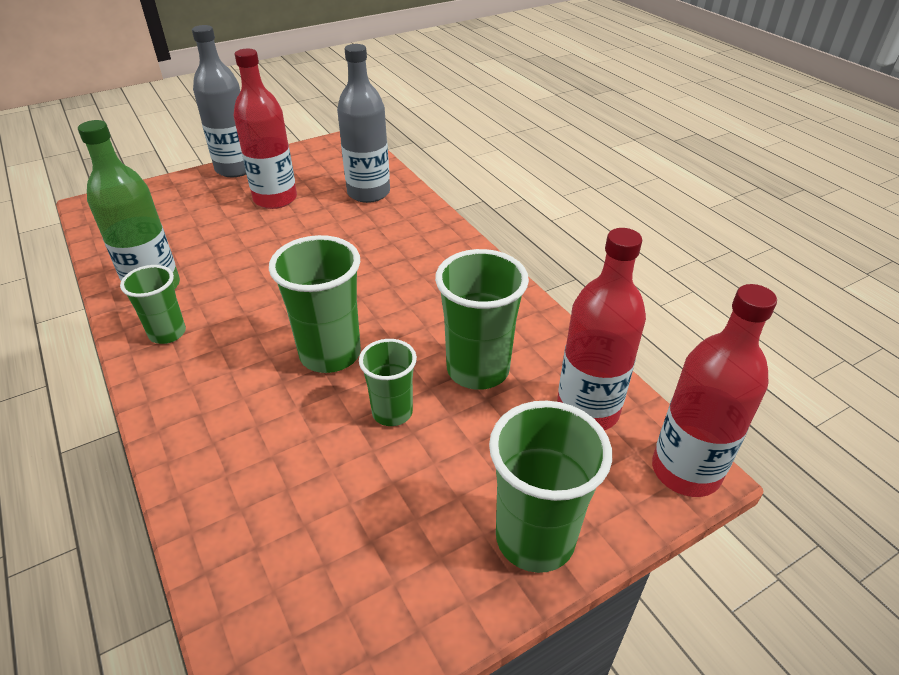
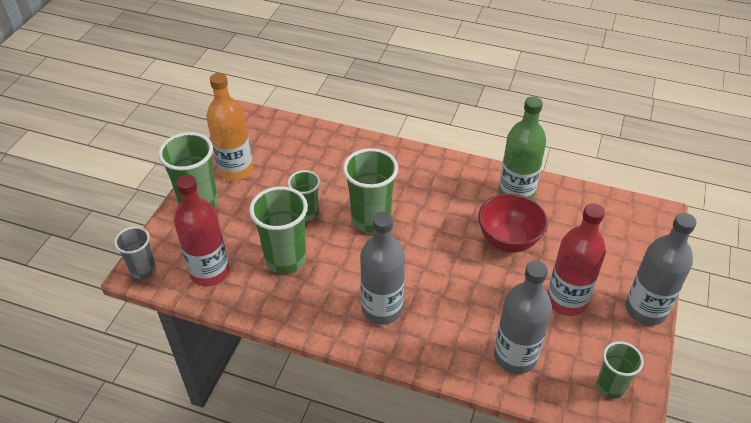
camera: 140 degrees right, 5 degrees up
green cup [120,265,186,344] -> green cup moved to [597,341,644,399]
red bottle [652,284,777,497] -> grey cup [114,227,156,279]
none -> orange bottle [206,73,253,181]
none -> grey bottle [360,212,405,324]
none -> red bowl [478,194,548,252]

